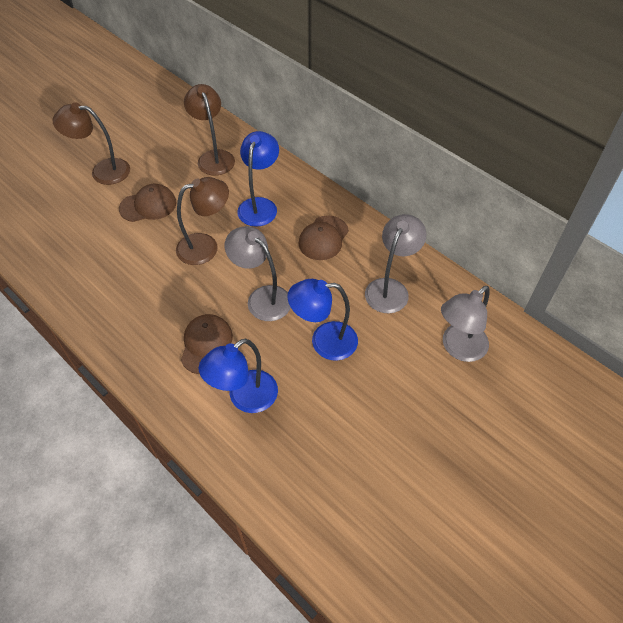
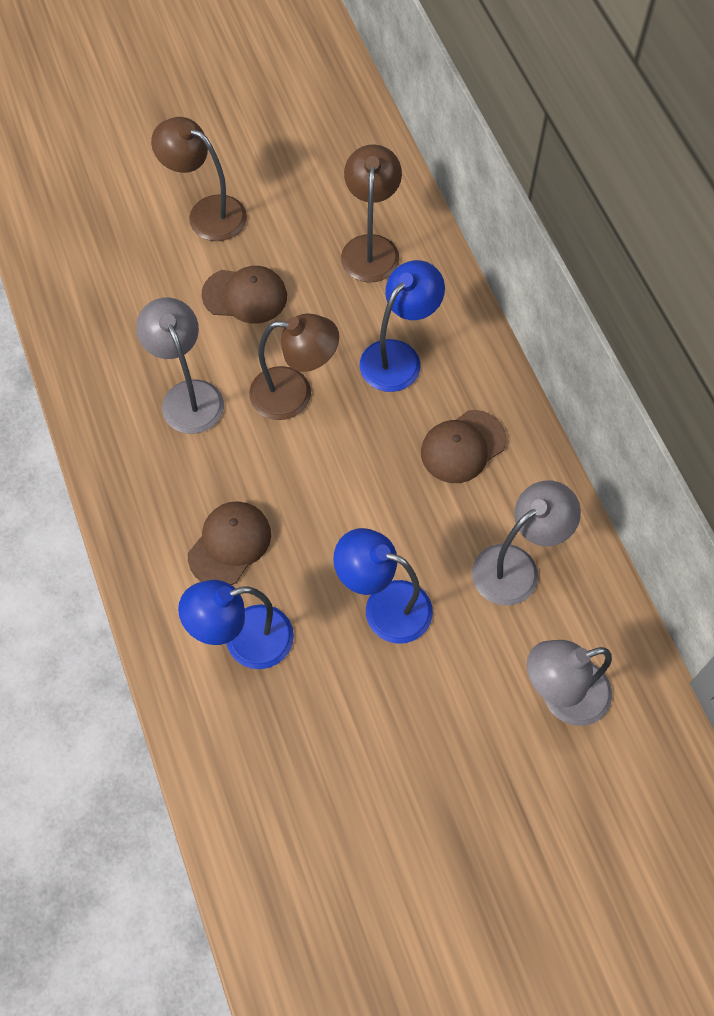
camera: 25 degrees right, 10 degrees up
grey lamp [225,226,291,321] -> grey lamp moved to [136,298,224,434]

